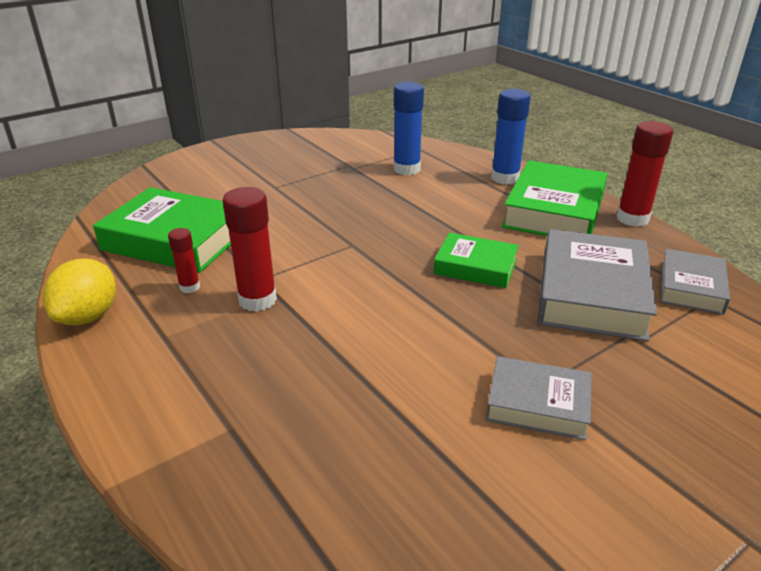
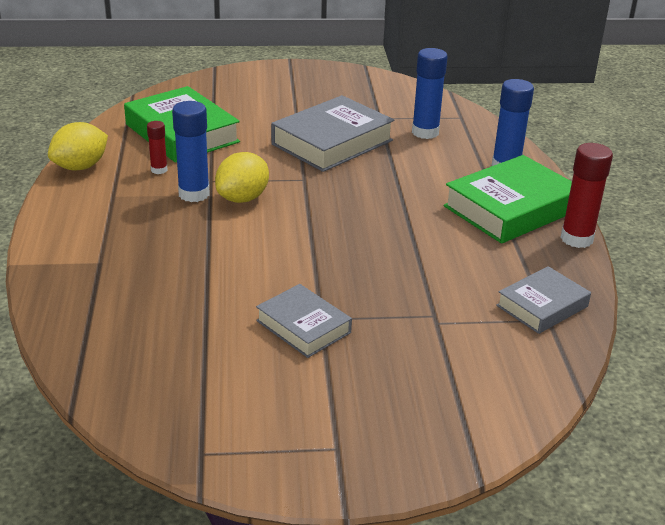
camera: 30 degrees right, 0 degrees up
red glue stick [222,187,277,312] -> blue glue stick [172,101,210,202]
green book [434,233,519,288] -> none
grey book [537,229,657,341] -> grey book moved to [271,95,394,172]
none -> yellow lemon [215,152,269,203]

